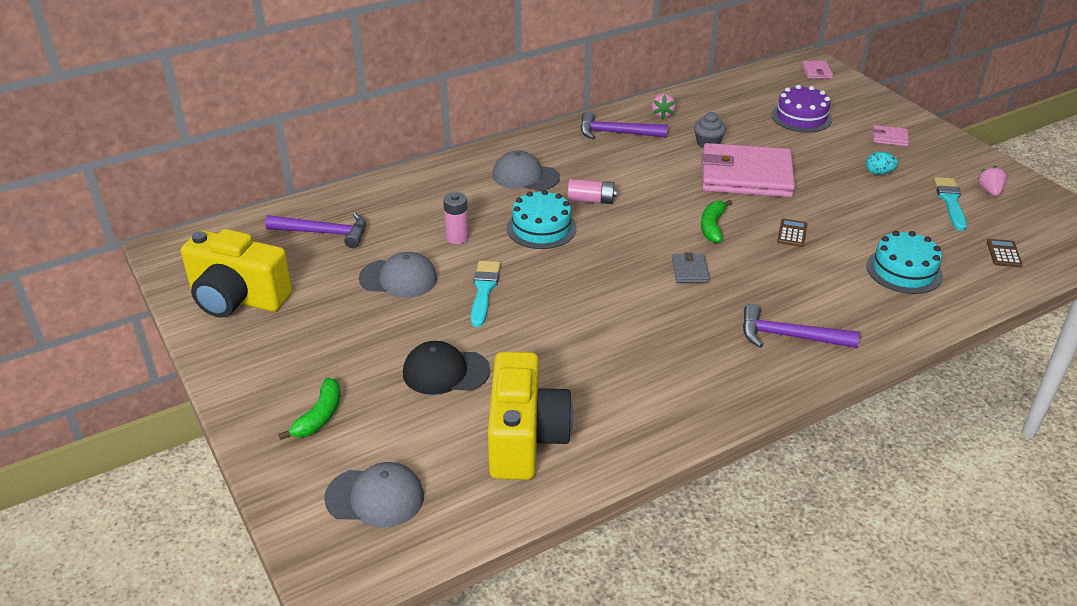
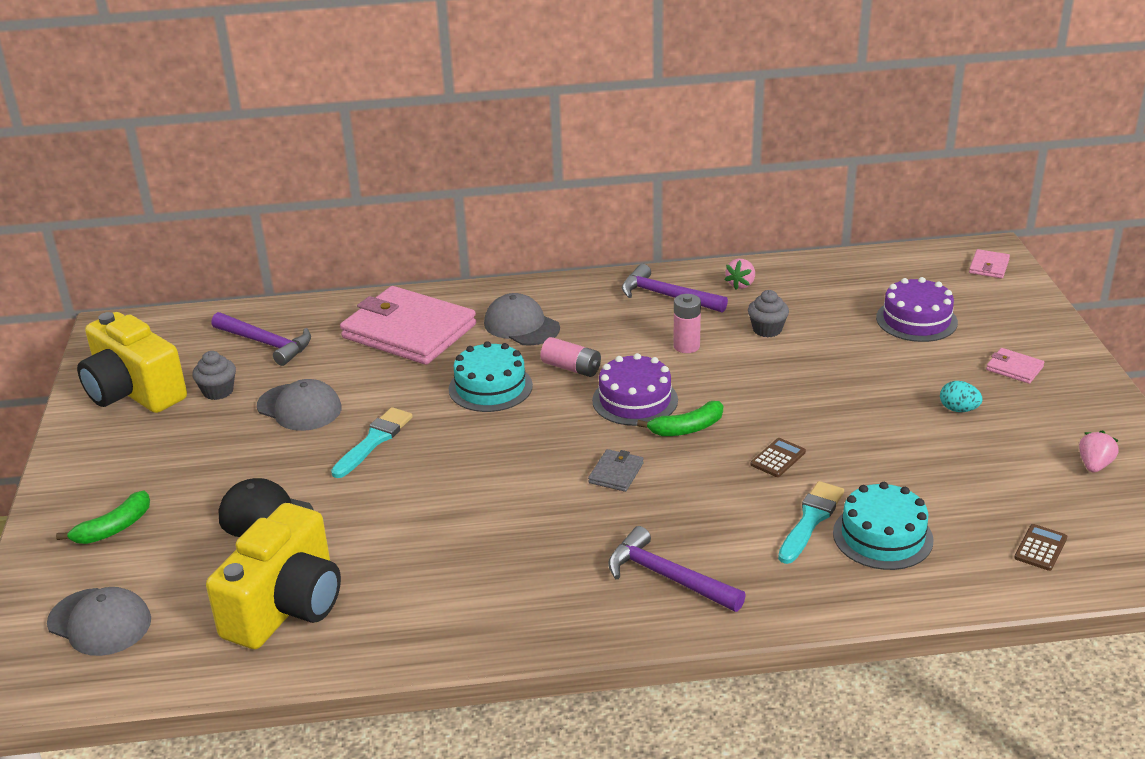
camera: 25 degrees right, 5 degrees down
pink battery [443,192,469,244] -> pink battery moved to [673,294,701,353]
pink wallet [701,143,795,198] -> pink wallet moved to [340,286,476,365]
green banana [701,200,732,243] -> green banana turned 150 degrees counterclockwise [637,401,723,436]
turquoise brush [934,177,967,231] -> turquoise brush moved to [778,481,844,564]
none -> grey cupcake [192,351,236,400]
none -> purple cake [592,353,678,426]

